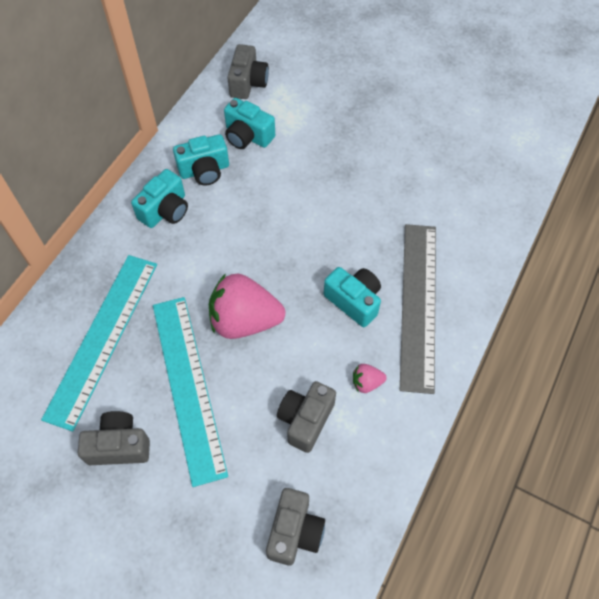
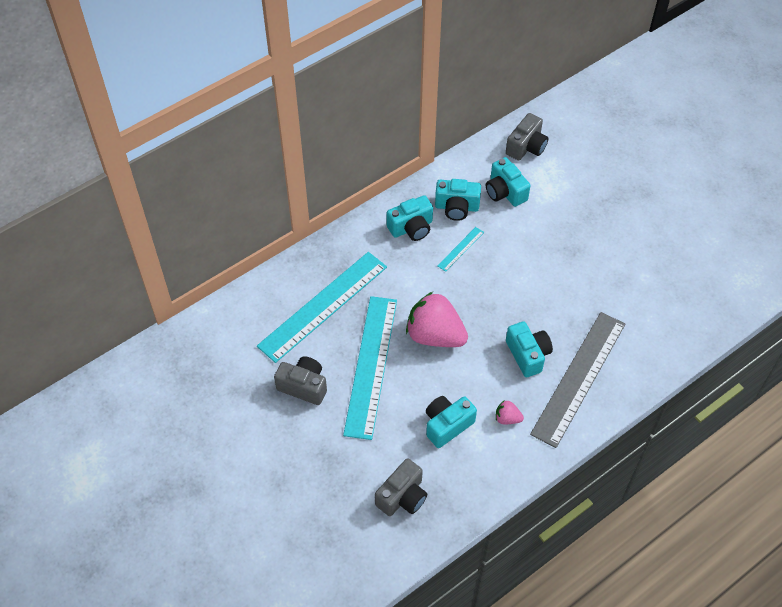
camera: 25 degrees right, 5 degrees down
grey camera [277,381,336,453] -> turquoise camera [426,396,477,448]
none -> turquoise ruler [437,227,484,272]

